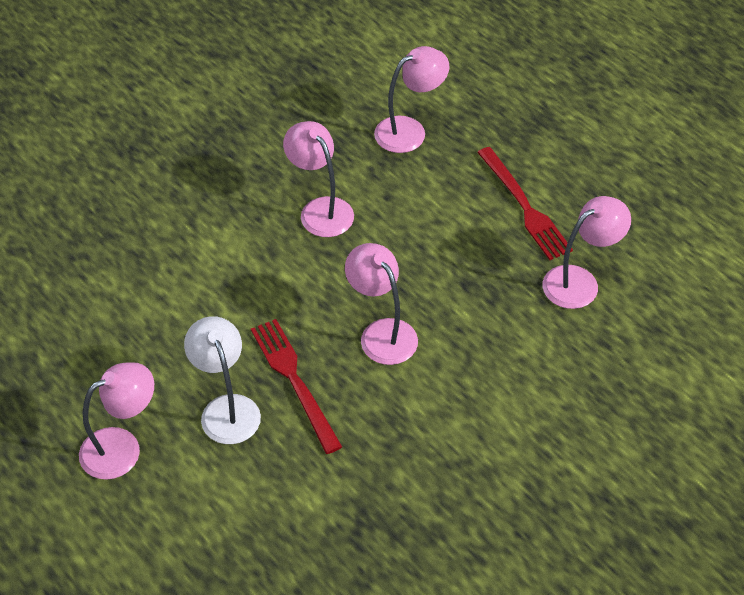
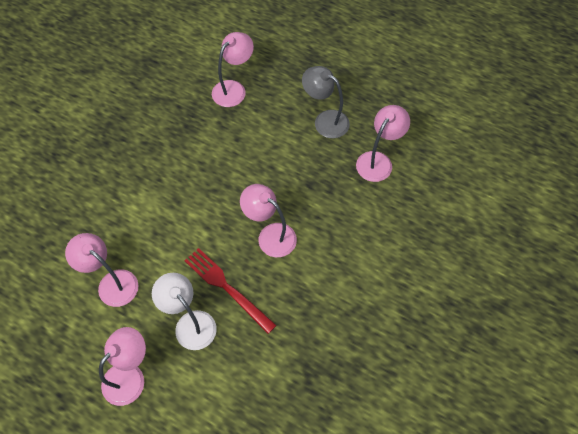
camera: 20 degrees left, 10 degrees up
pink lamp [283,121,354,237] -> pink lamp moved to [65,233,138,307]
red fork [477,147,573,260] -> grey lamp [302,66,350,138]

